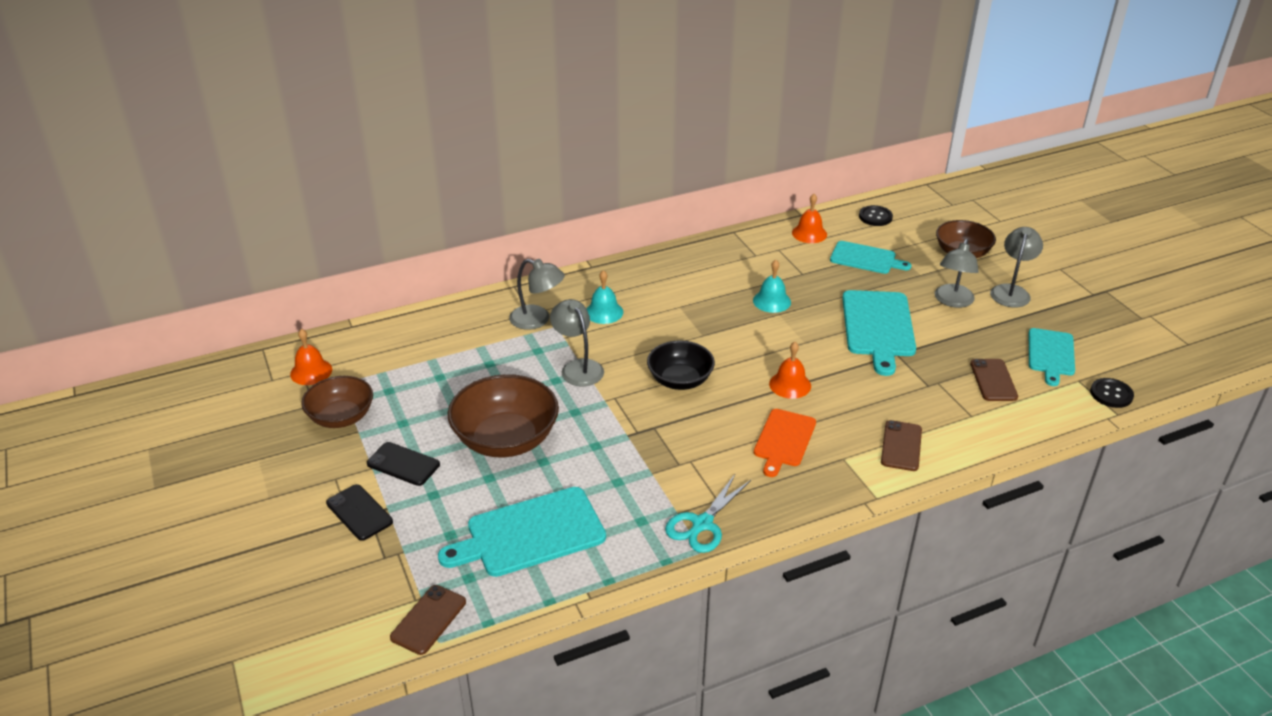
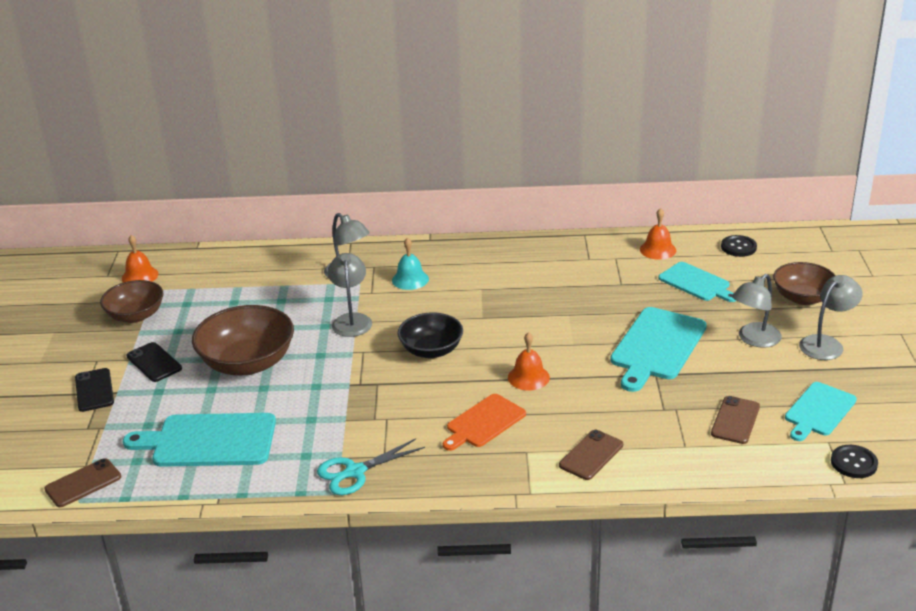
camera: 25 degrees right, 5 degrees down
turquoise bell [753,260,791,313] -> none

